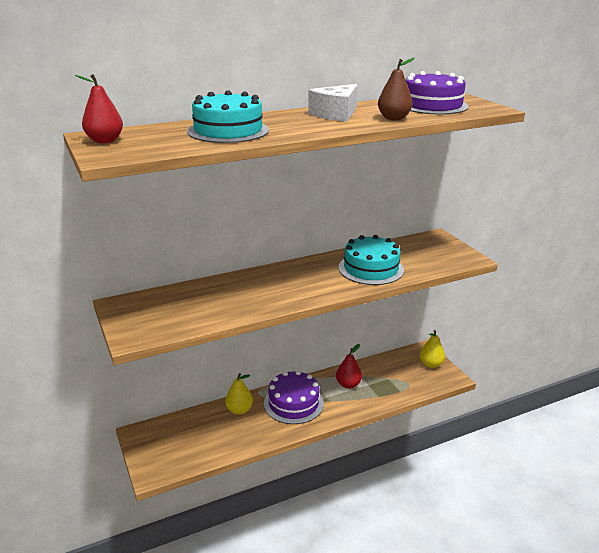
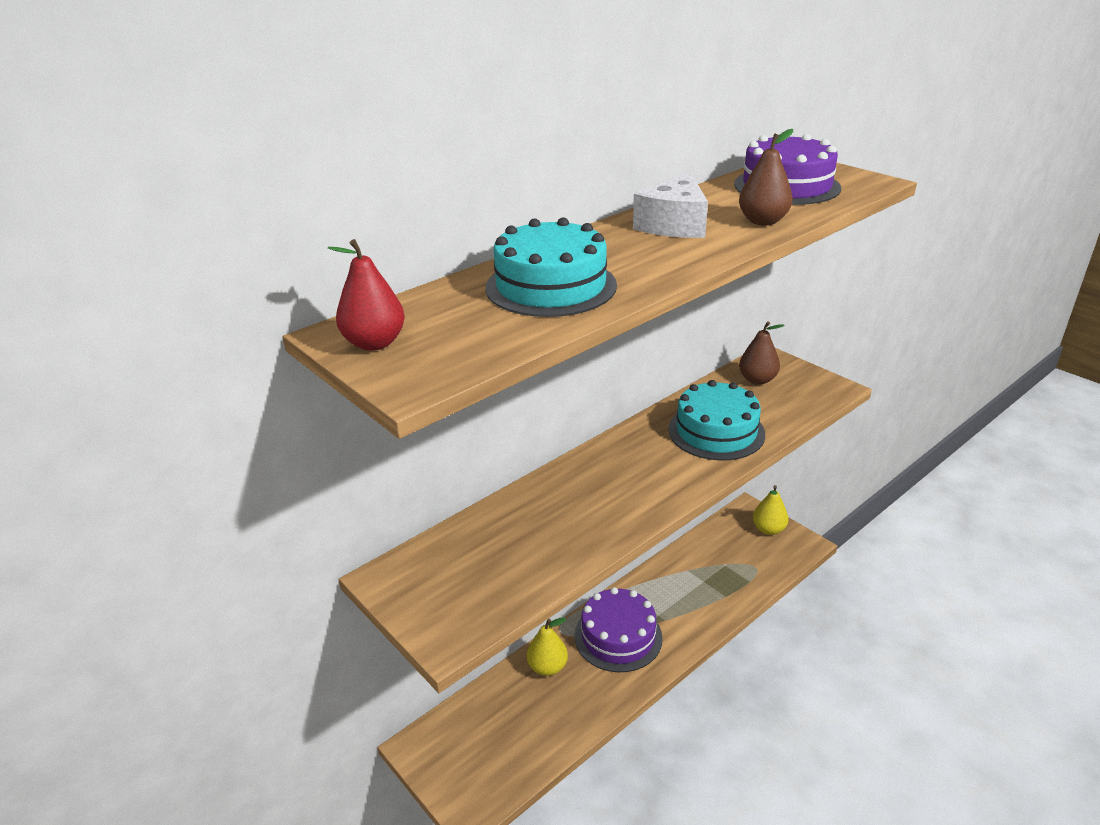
camera: 15 degrees left, 5 degrees up
red pear [336,344,362,389] -> none
none -> brown pear [739,321,785,385]

